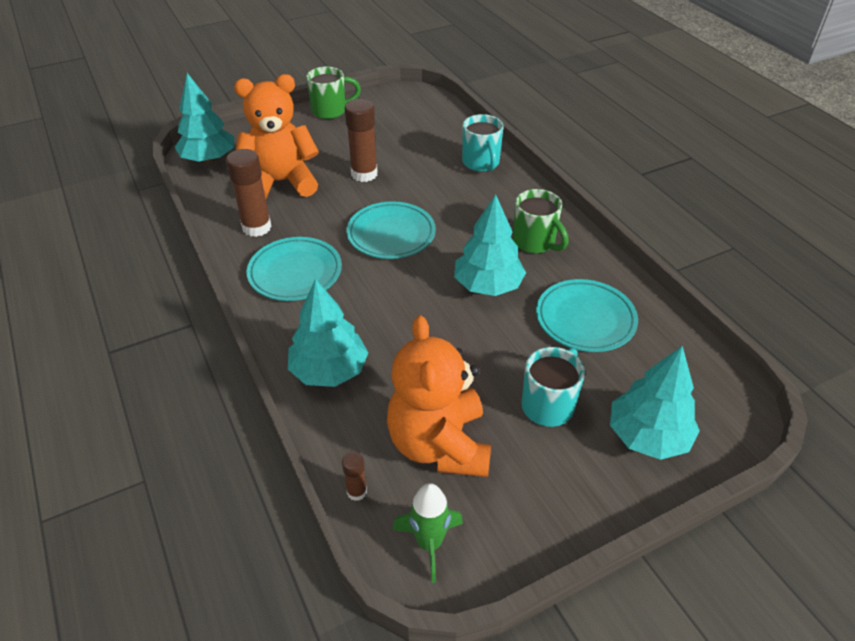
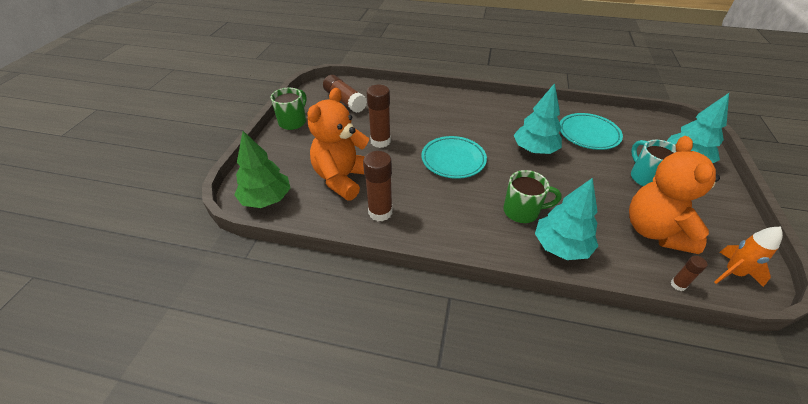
camera: 50 degrees left, 0 degrees up
turquoise tree [174,73,234,163] -> green tree [234,131,291,208]
turquoise plate [247,237,342,301] -> none
orange teddy bear [387,315,491,477] -> orange teddy bear turned 60 degrees clockwise [629,136,720,254]
green rocket [393,483,463,583] -> orange rocket [714,227,783,287]
turquoise mug [462,114,503,172] -> none
green mug [513,189,569,253] -> green mug moved to [504,170,562,223]
none -> brown glue stick [323,75,367,113]

